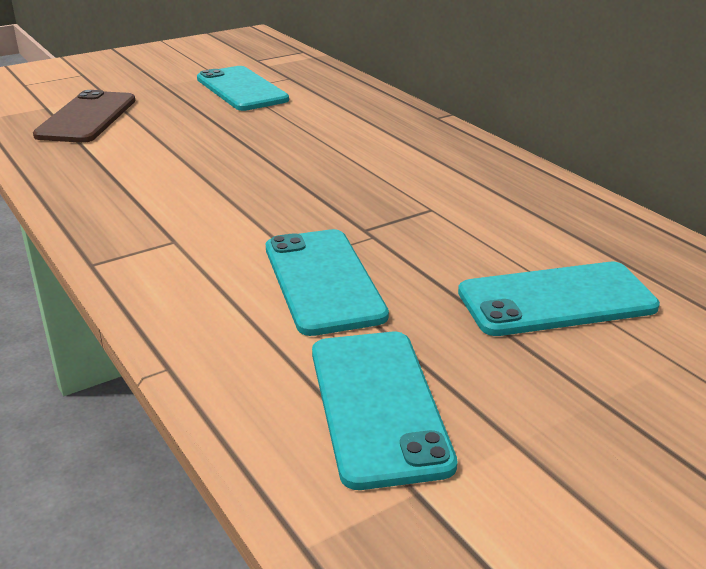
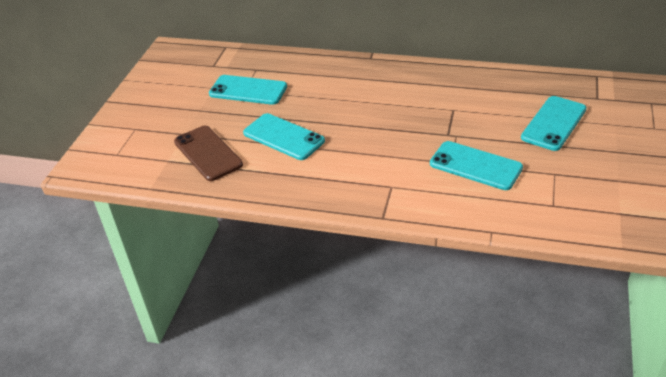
camera: 40 degrees left, 10 degrees up
turquoise phone [312,332,457,490] -> turquoise phone moved to [243,113,325,160]

